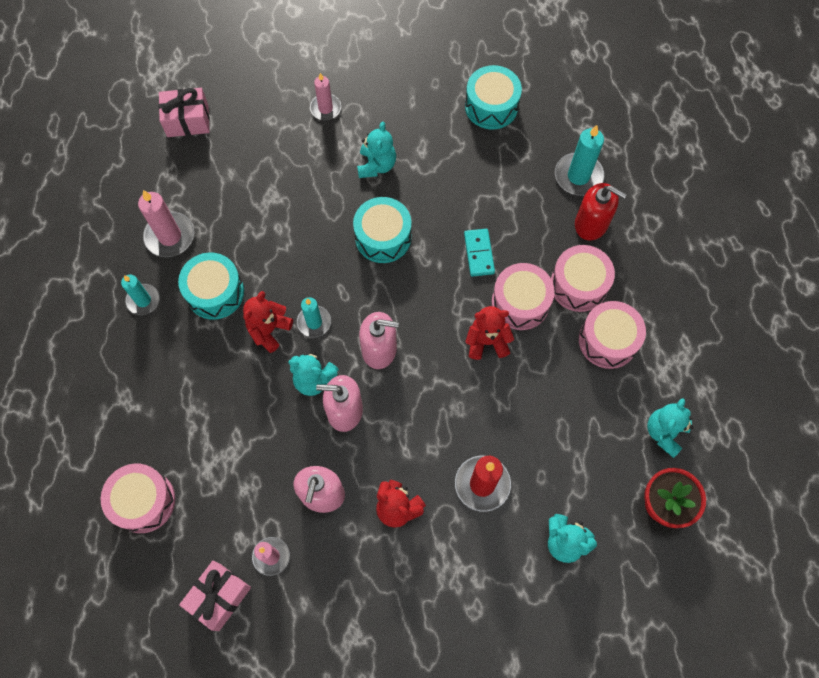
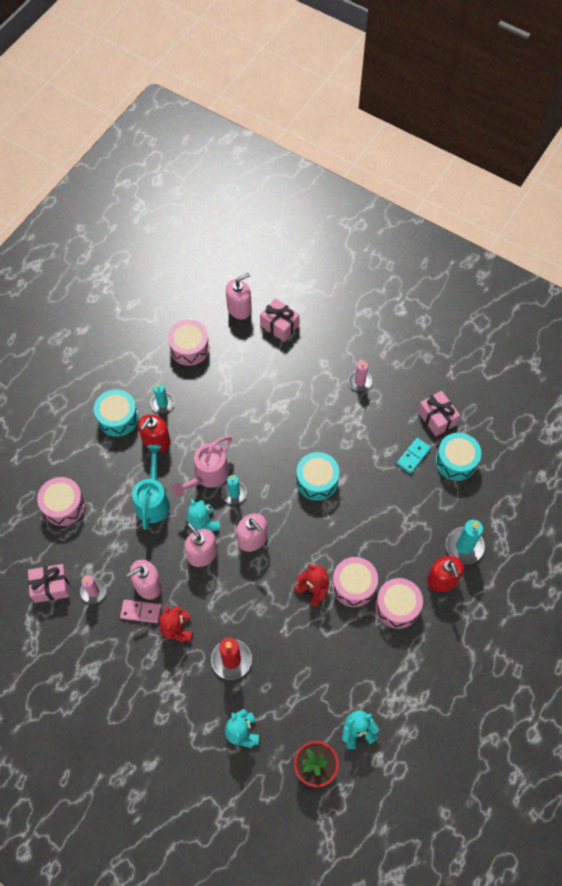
camera: 45 degrees right, 5 degrees down
pink candle [138,190,194,257] -> none
turquoise drum [178,252,244,320] -> turquoise drum moved to [94,389,139,437]
red teddy bear [243,291,293,353] -> pink watering can [172,436,232,497]
turquoise teddy bear [357,122,396,178] -> none
turquoise domino [464,229,495,277] -> turquoise domino moved to [397,438,431,474]
pink drum [579,301,646,369] -> pink drum moved to [168,320,210,366]
none -> pink domino [120,600,161,623]
none -> turquoise watering can [132,445,170,530]
none -> red soap dispenser [138,414,171,452]
none -> pink soap dispenser [226,273,252,319]
none -> pink gift [418,391,460,436]

